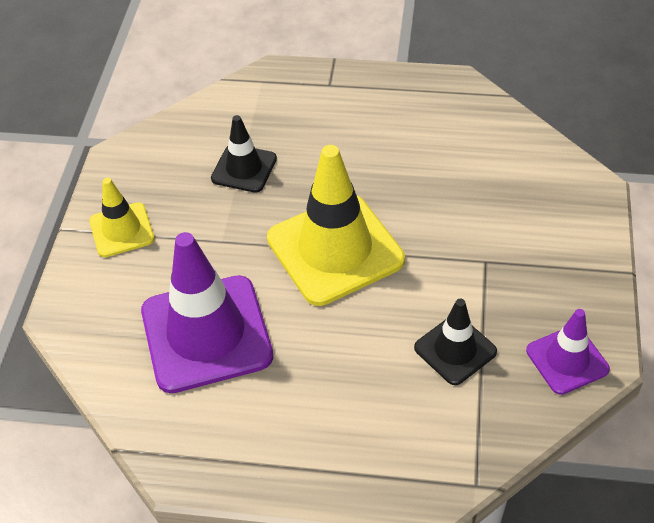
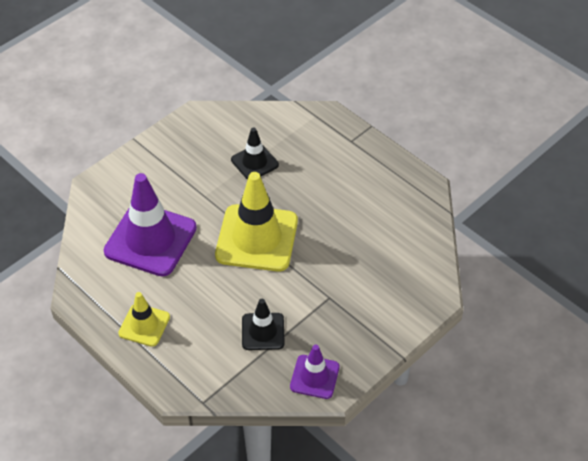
camera: 35 degrees right, 0 degrees up
yellow traffic cone [89,178,155,257] -> yellow traffic cone moved to [118,292,170,347]

